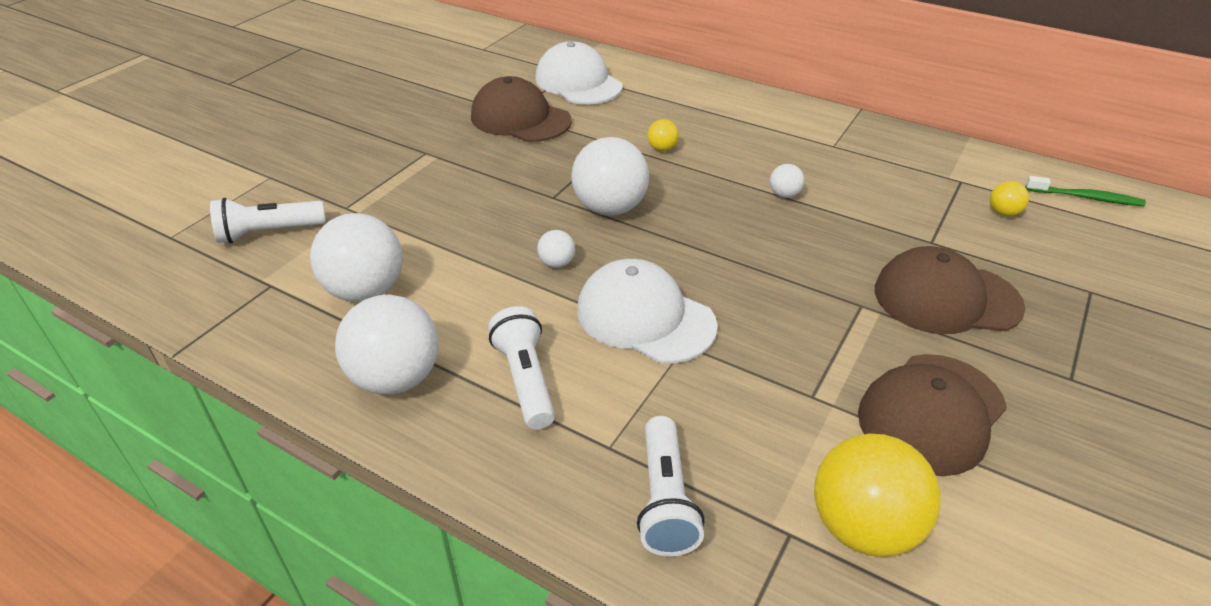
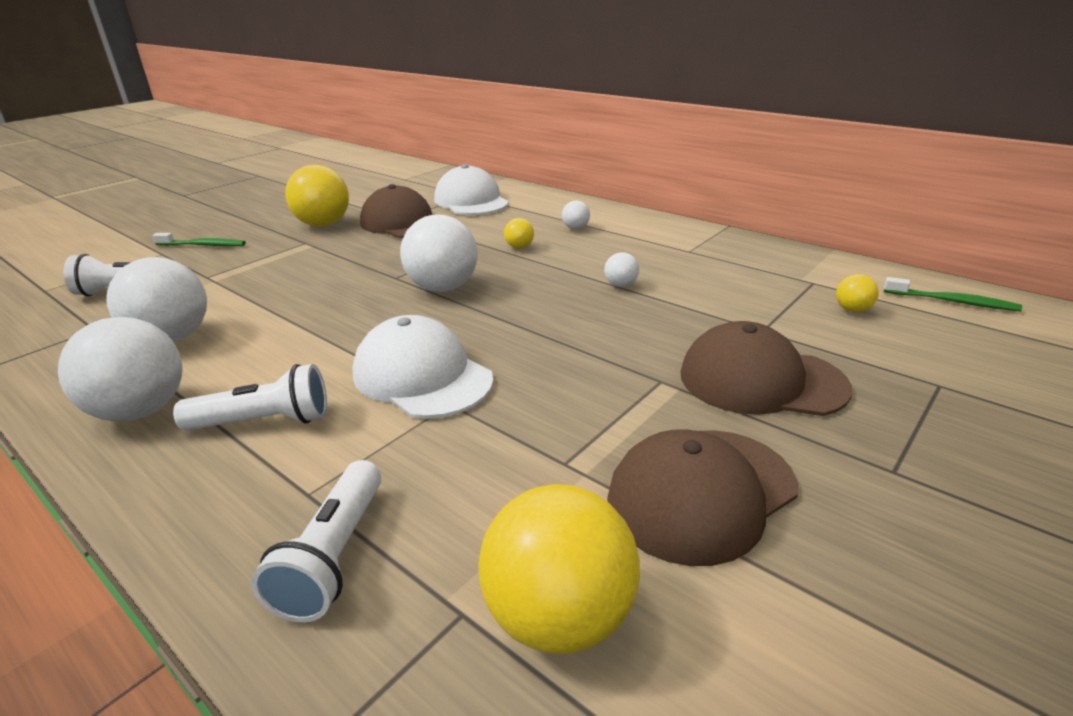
camera: 10 degrees right, 10 degrees down
white flashlight [488,306,555,429] -> white flashlight turned 90 degrees clockwise [173,364,327,431]
white ball [537,230,575,268] -> white ball moved to [562,200,590,229]
none -> green toothbrush [153,233,246,246]
none -> yellow ball [285,165,349,227]

